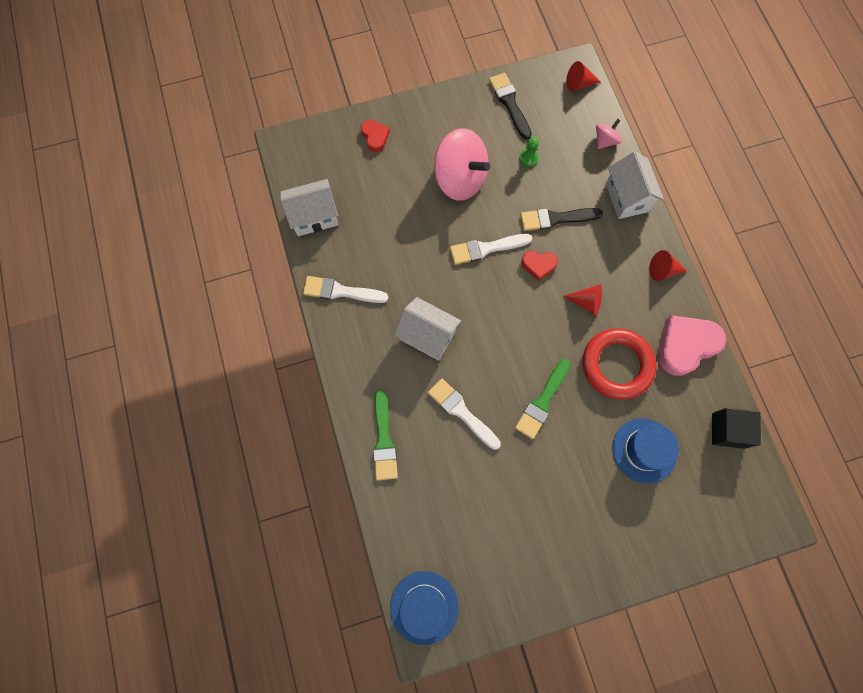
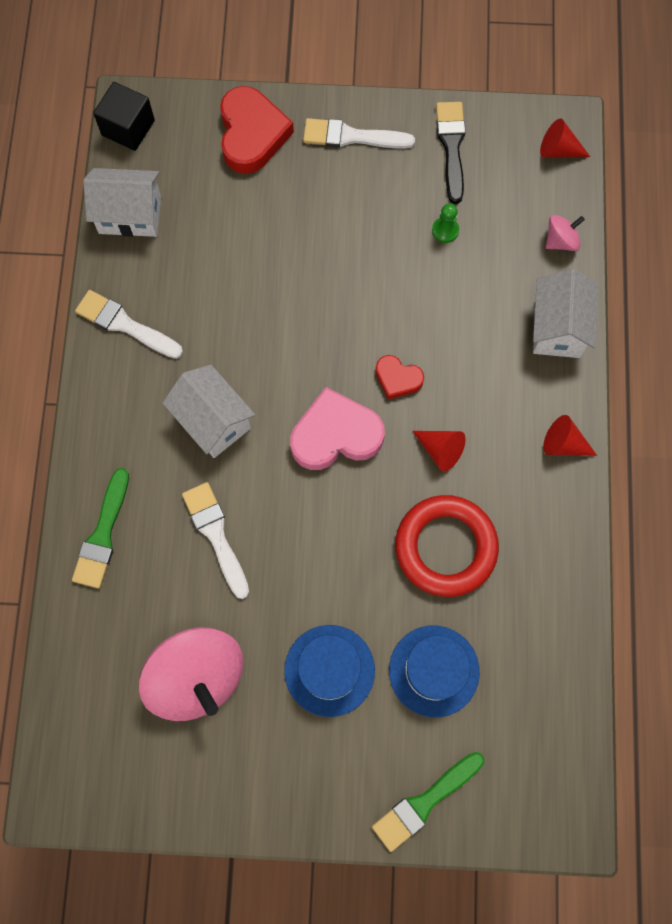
camera: 20 degrees right, 0 degrees up
red heart [361,120,390,152] -> red heart [220,86,294,174], size x1.86
blue hat [390,571,459,645] -> blue hat moved to [284,625,375,717]
pink spinning top [434,128,490,201] -> pink spinning top moved to [139,627,244,721]
white brush [450,234,532,265] -> white brush moved to [303,118,415,149]
green brush [515,359,570,439] -> green brush moved to [372,752,484,852]
black brush [520,208,603,231] -> none
pink heart [659,315,726,376] -> pink heart moved to [290,387,385,470]
black cube [712,408,761,449] -> black cube moved to [93,82,155,151]

